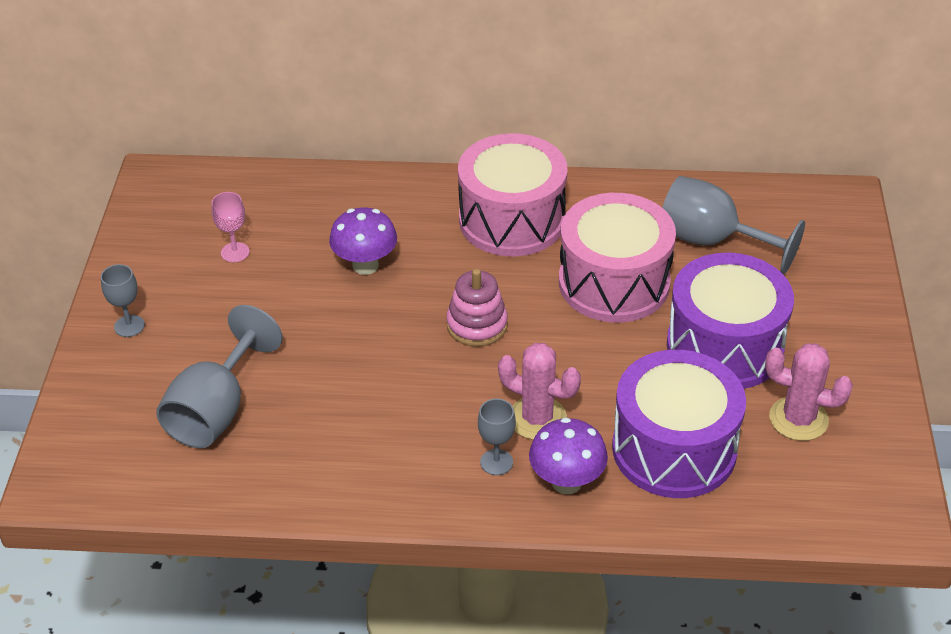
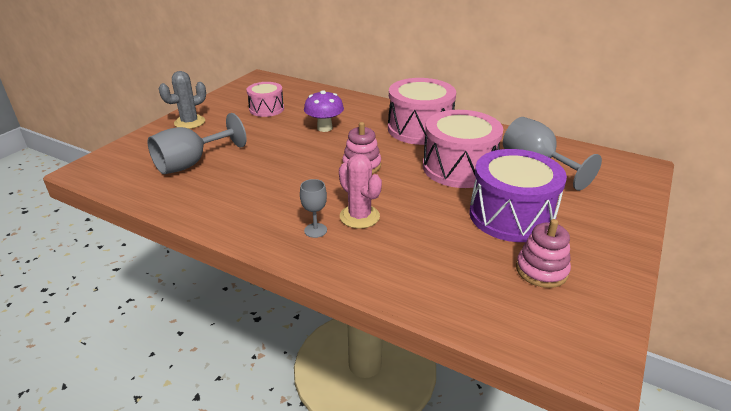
camera: 25 degrees right, 10 degrees down
grey goblet [101,264,145,337] -> grey cactus [159,71,206,129]
pink goblet [211,192,250,262] -> pink drum [247,82,284,117]
purple mushroom [529,417,608,494] -> none
purple drum [612,350,746,498] -> none
pink cactus [765,343,853,441] -> pink stacking toy [516,219,571,288]

